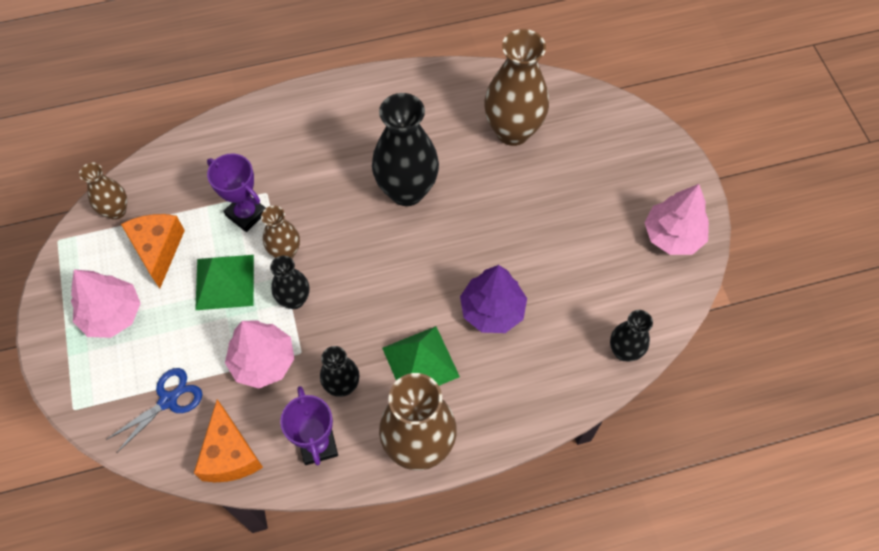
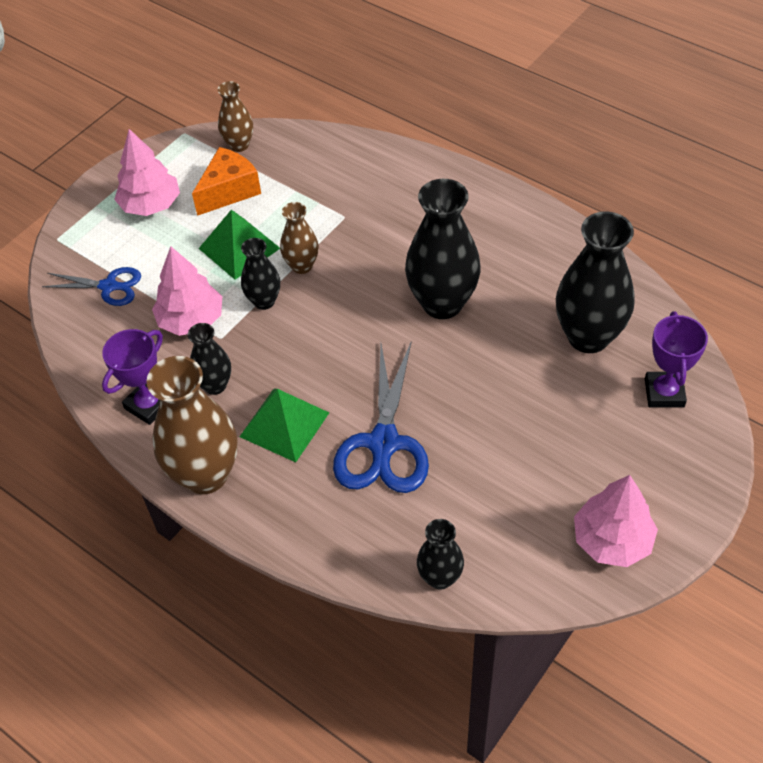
camera: 55 degrees right, 10 degrees down
orange cheese [194,399,263,482] -> none
purple trophy [207,153,266,232] -> purple trophy moved to [645,312,708,408]
purple tree [460,265,527,333] -> blue scissors [333,343,429,493]
brown vase [484,29,549,146] -> black vase [556,211,634,353]

